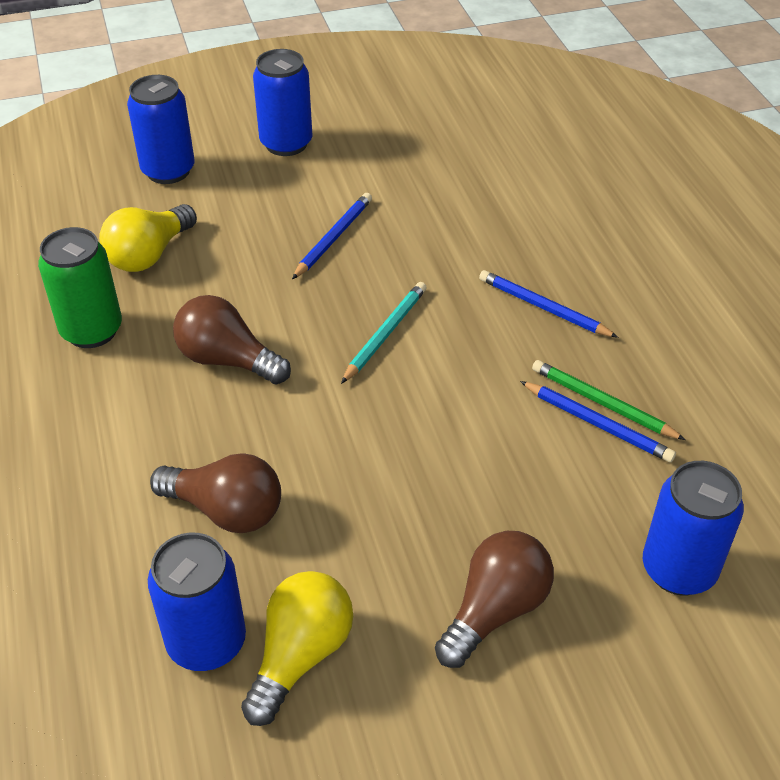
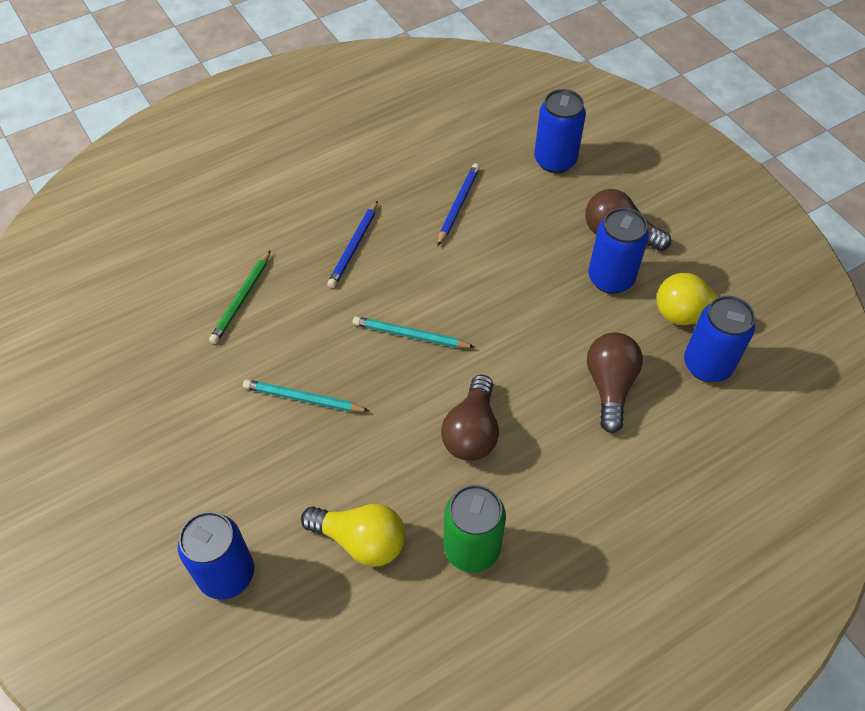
camera: 105 degrees left, 10 degrees up
blue can [253,49,312,156] -> blue can moved to [588,208,649,294]
blue pencil [292,193,372,279] -> turquoise pencil [243,379,369,412]
green pencil [532,360,686,440] -> green pencil moved to [209,250,271,344]

